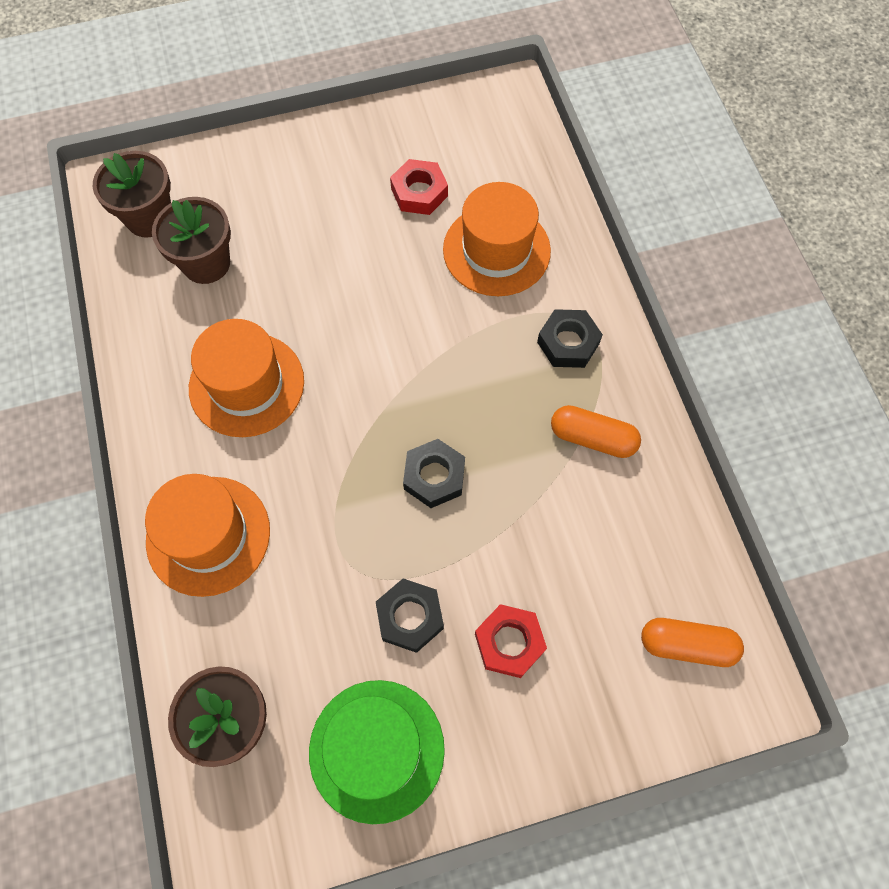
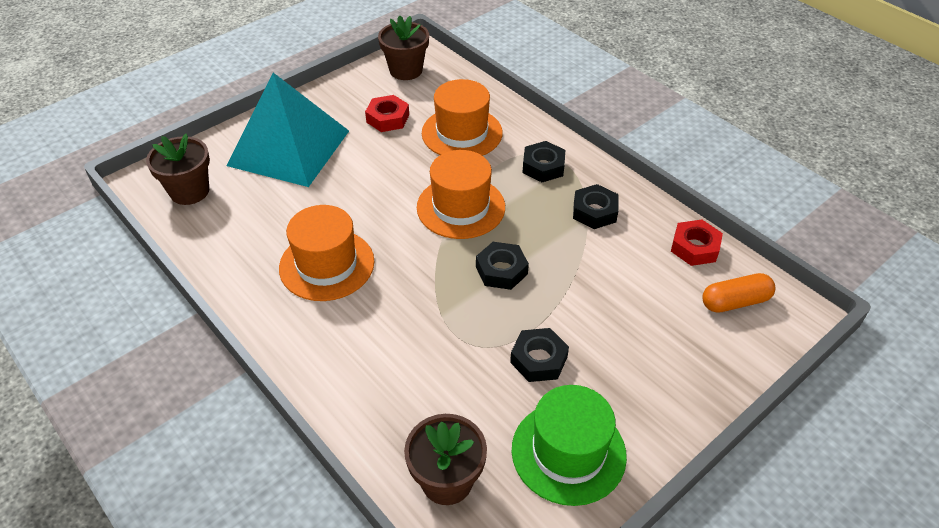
camera: 25 degrees left, 20 degrees down
orange hat [145,474,270,597] -> orange hat moved to [417,150,505,239]
brown flower pot [152,197,231,284] -> brown flower pot moved to [378,15,429,80]
red nut [475,604,547,678] -> red nut moved to [671,220,723,266]
orange capsule [551,405,641,458] -> black nut [573,184,618,229]
none -> turquoise pyramid [227,73,349,187]

